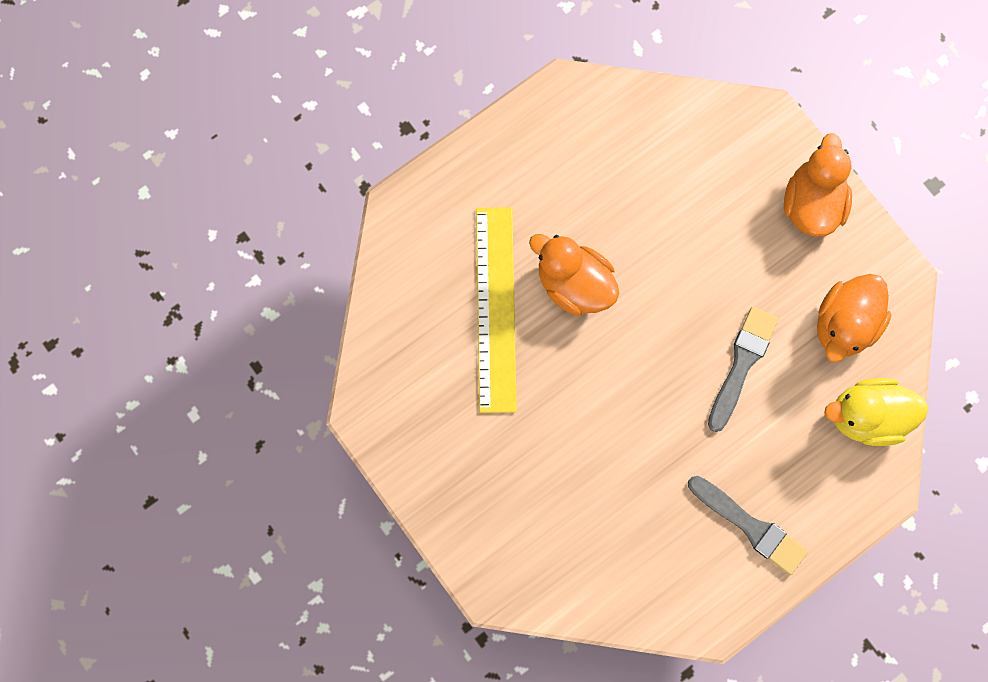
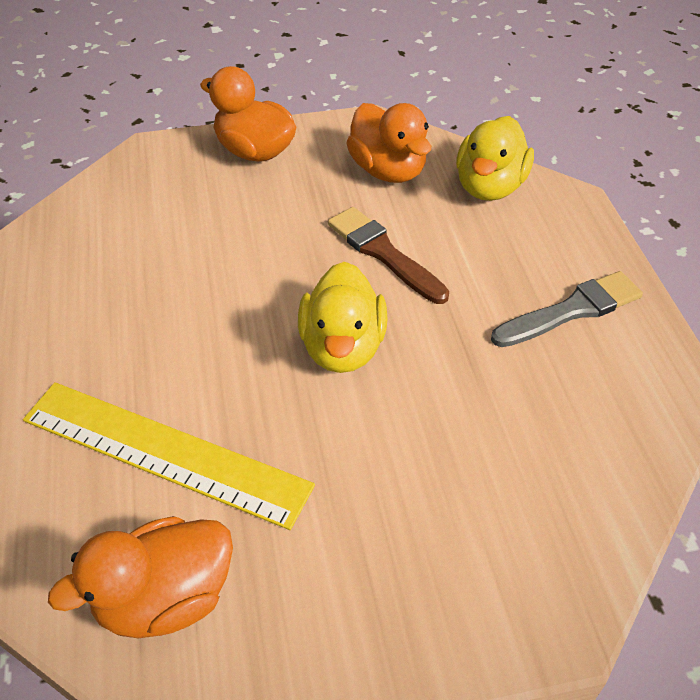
camera: 65 degrees left, 30 degrees down
orange duck [529,234,619,316] -> orange duck moved to [48,516,233,638]
grey brush [708,307,778,432] -> brown brush [328,207,449,304]
none -> yellow duck [298,262,388,373]

